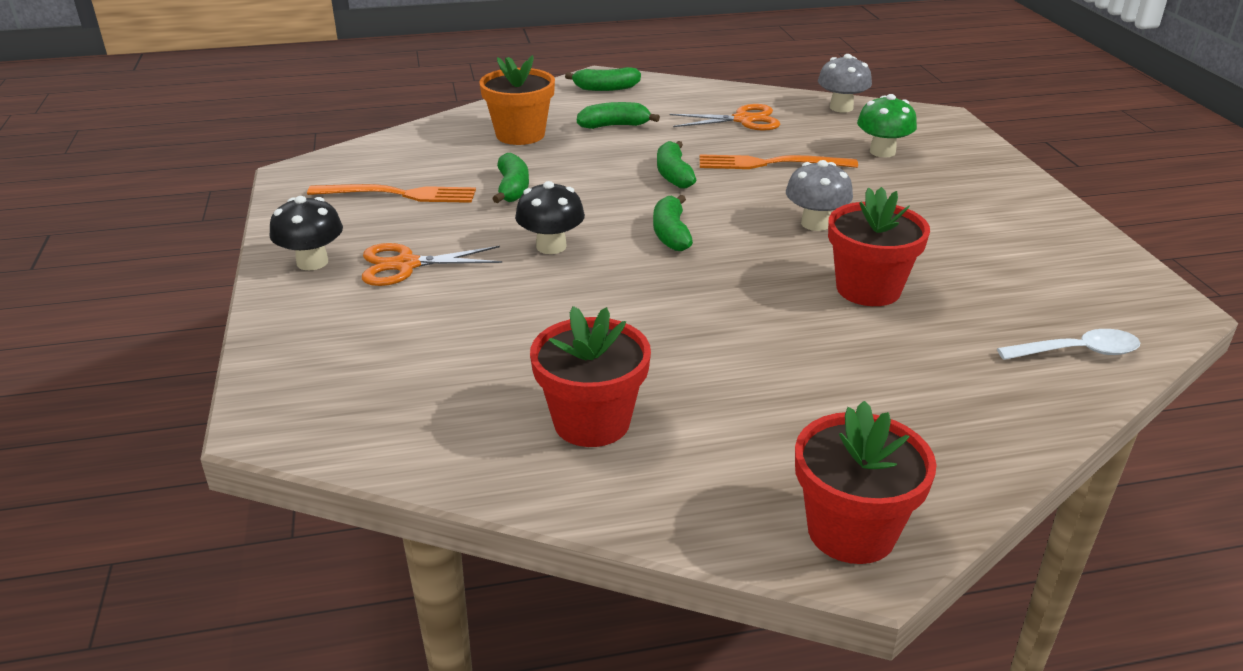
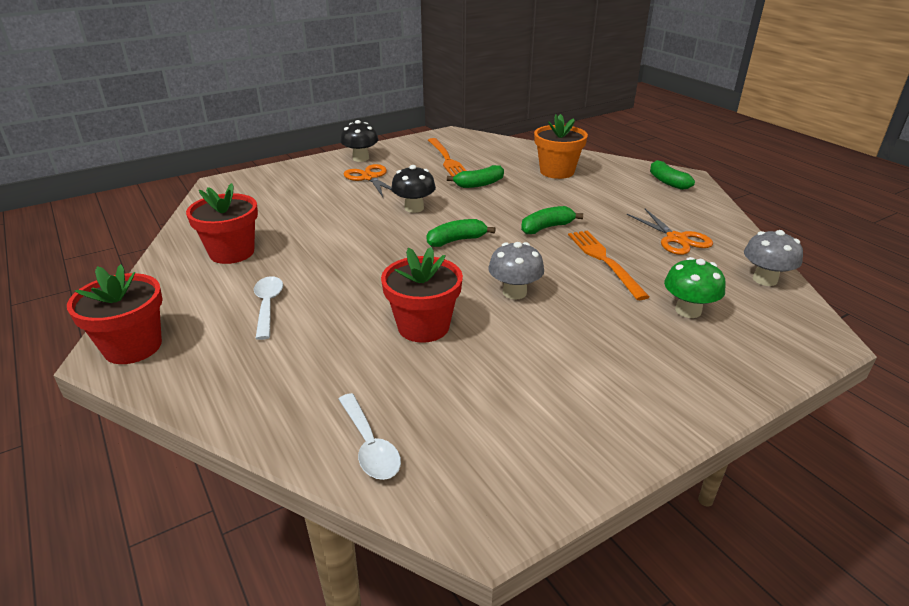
camera: 70 degrees right, 0 degrees up
green banana [577,102,660,129] -> none
none -> white spoon [254,276,283,340]

